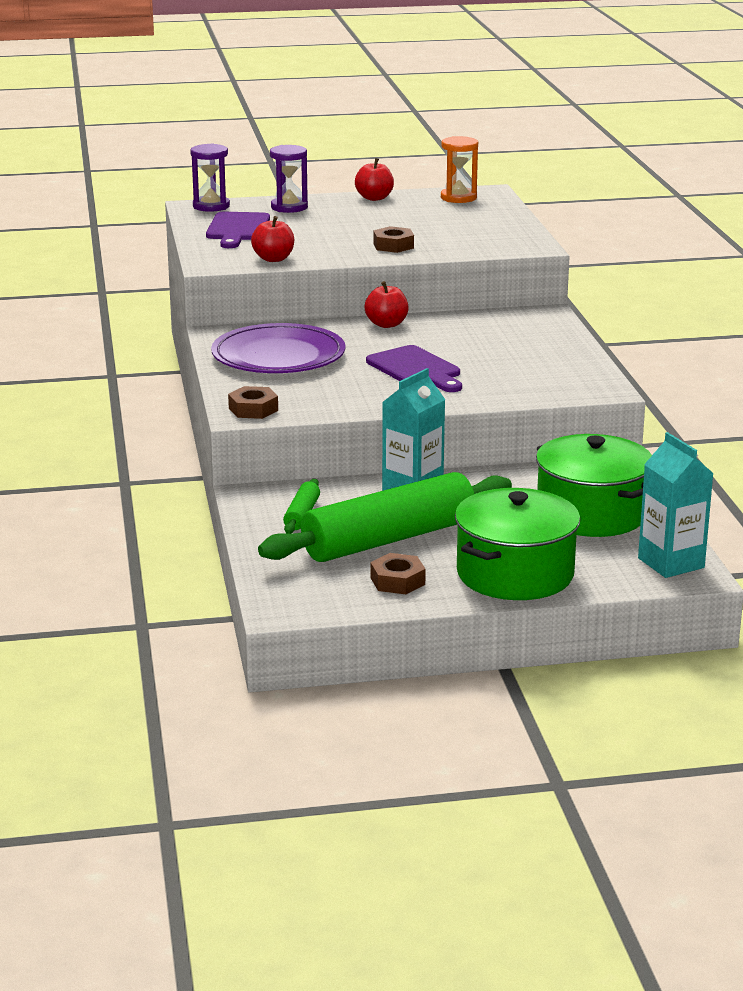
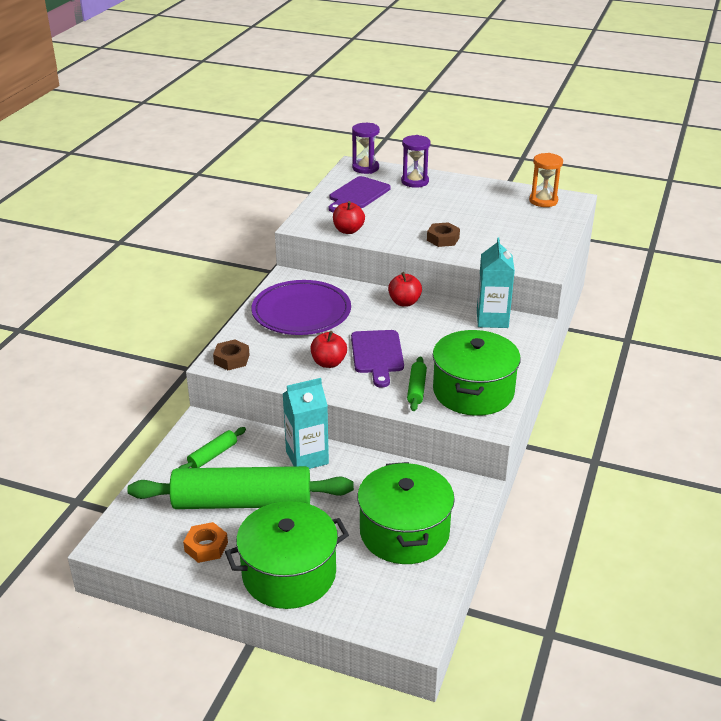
camera: 30 degrees right, 10 degrees up
red apple [355,158,394,201] -> red apple moved to [310,331,347,368]
brown nut [370,553,426,594] -> orange nut [183,522,228,563]
turquoise carton [638,432,714,578] -> turquoise carton moved to [477,238,515,328]
none -> green rolling pin [407,356,427,411]
none -> green pot [433,330,521,416]

